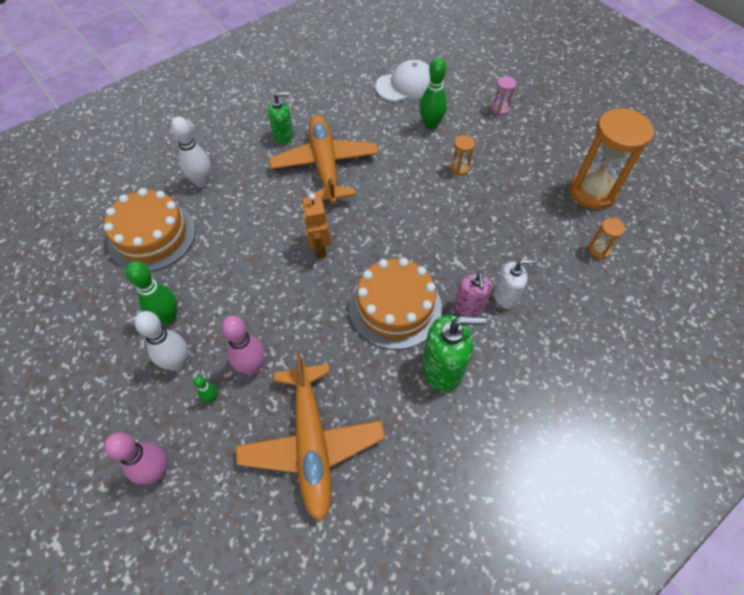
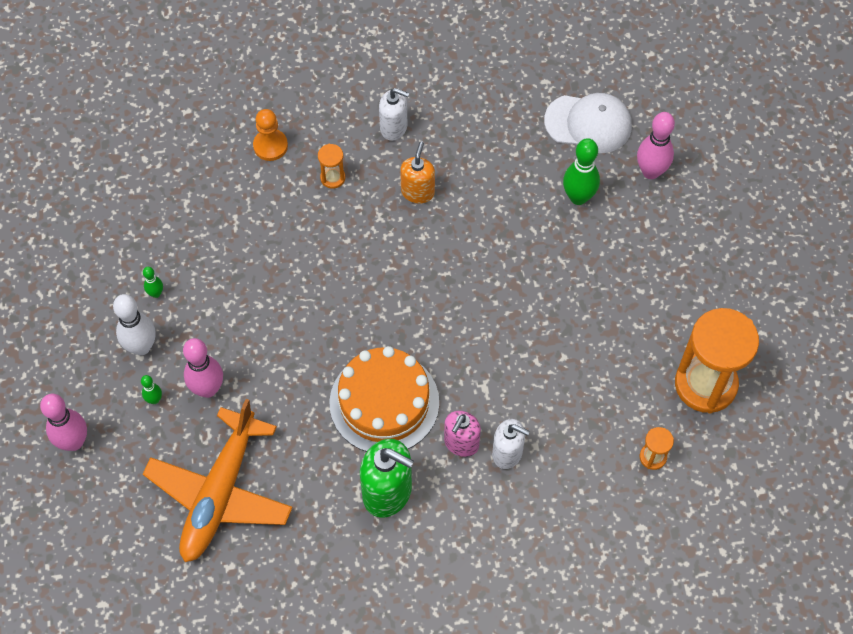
camera: 30 degrees right, 5 degrees up
orange cake [104,188,195,272] -> none
green bowling pin [126,261,177,325] -> green bowling pin [143,267,163,298], size x0.51
white bowling pin [171,117,211,187] -> orange pawn [253,109,288,161]
green soap dispenser [268,92,293,145] -> white soap dispenser [379,88,409,141]
orange plane [269,115,379,204] -> orange soap dispenser [400,141,435,203]
orange robot [301,194,330,259] -> none
orange hourglass [450,135,475,175] -> orange hourglass moved to [318,144,345,189]
pink hourglass [491,76,516,115] -> none
none -> pink bowling pin [637,112,675,179]

